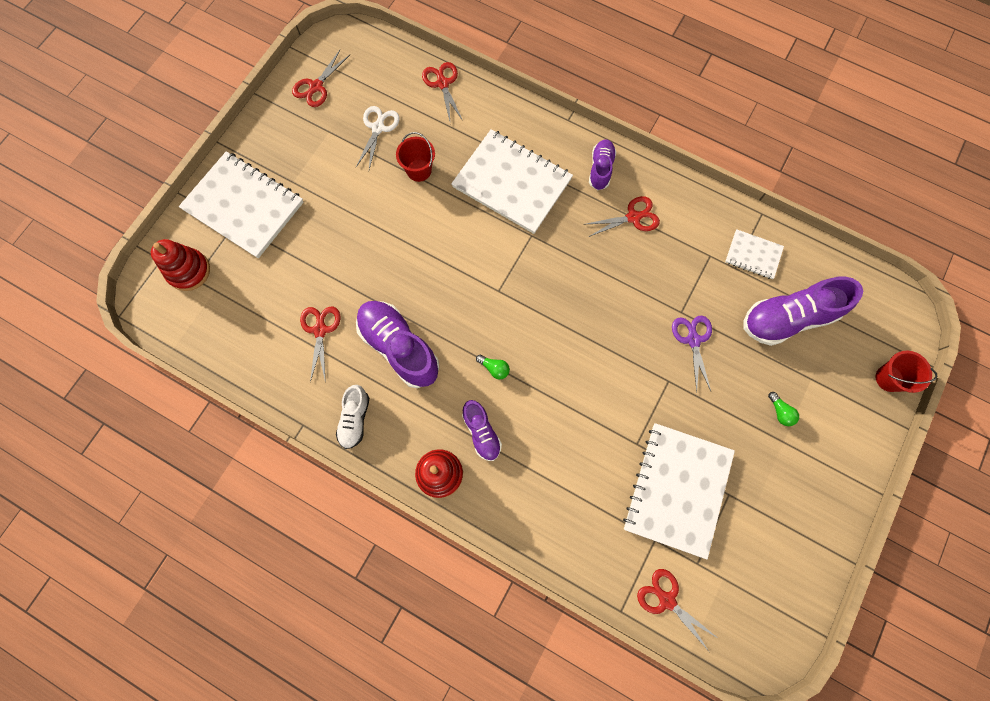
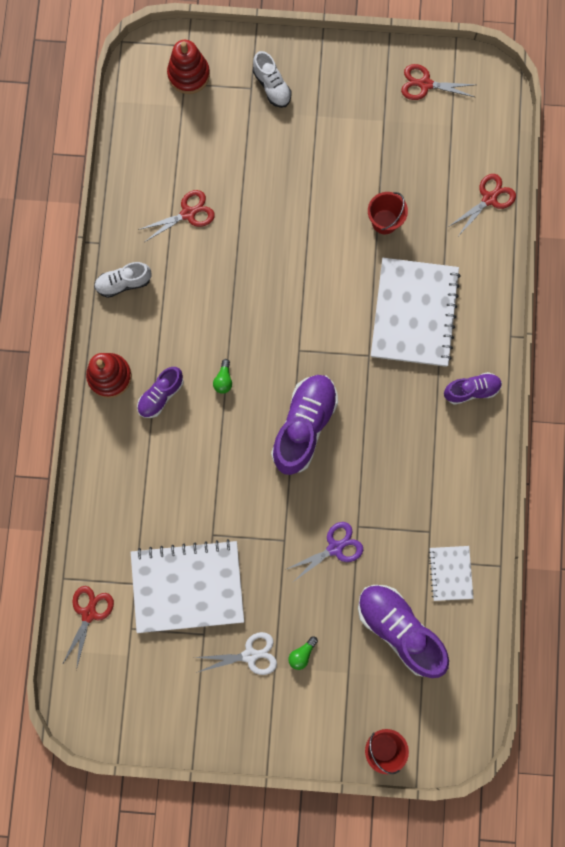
camera: 65 degrees right, 5 degrees up
white notebook [179,151,304,258] -> white shoe [253,51,292,108]
white scissors [356,106,400,169] -> white scissors moved to [195,632,277,675]
purple shoe [356,301,439,388] -> purple shoe moved to [271,375,338,475]
red scissors [583,196,660,237] -> none

